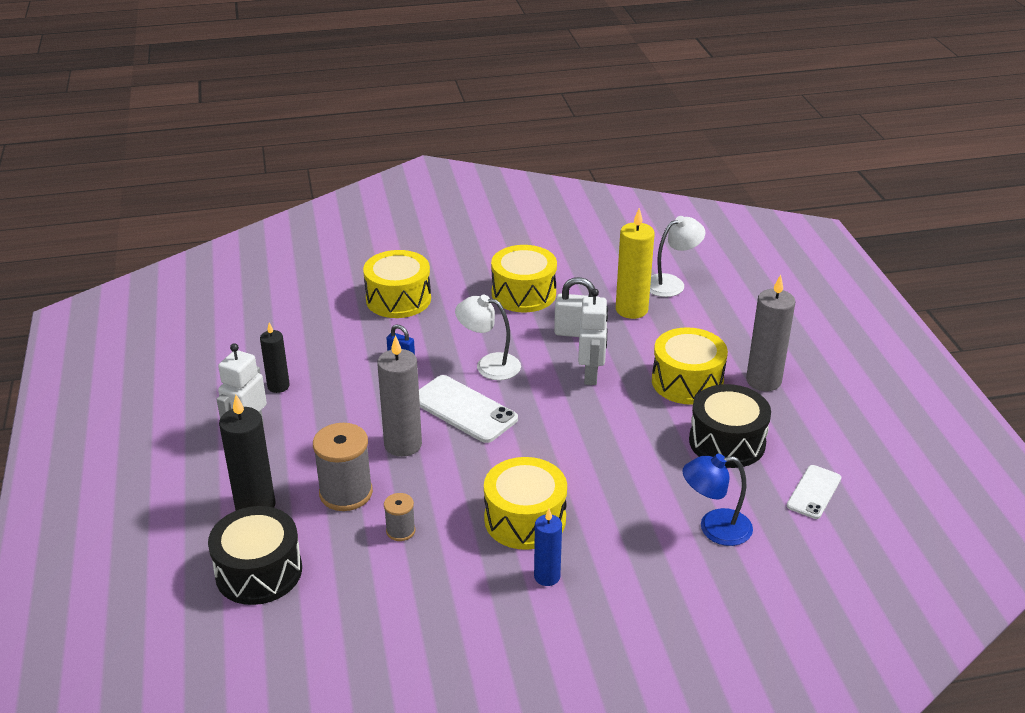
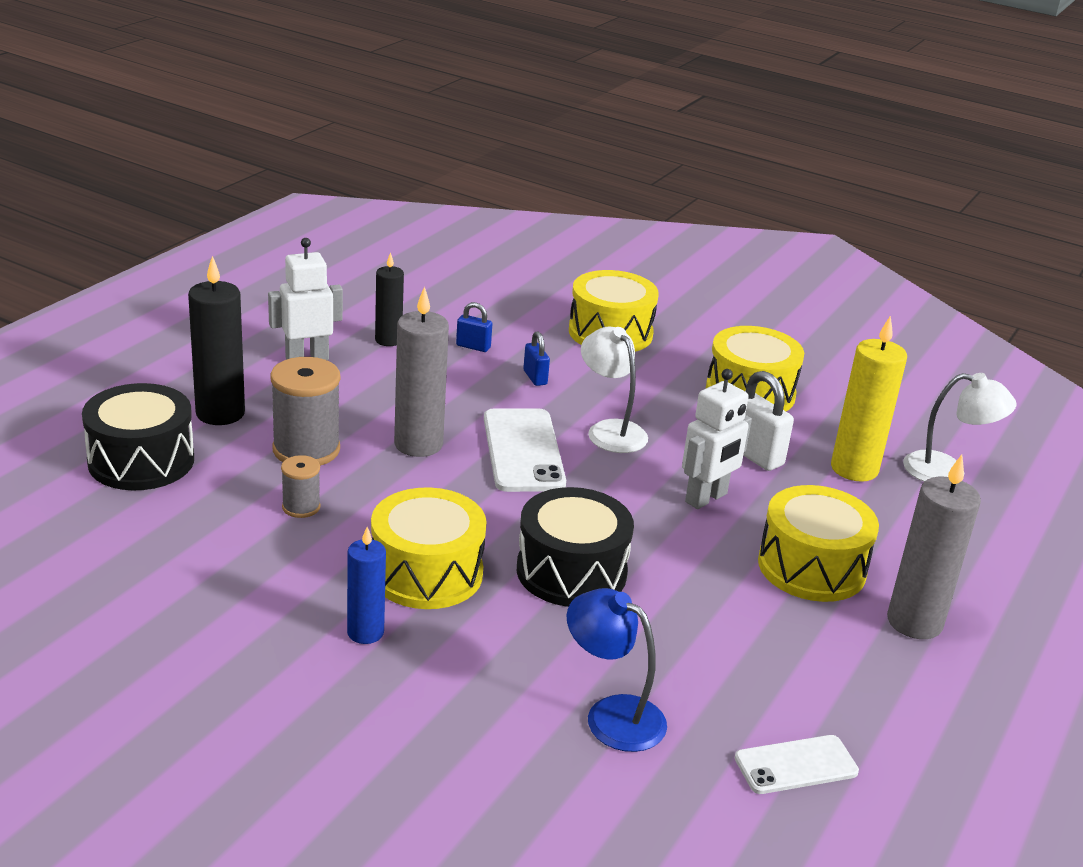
camera: 40 degrees right, 5 degrees down
black drum [689,384,771,468] -> black drum moved to [517,487,634,607]
none -> blue padlock [456,302,492,352]

